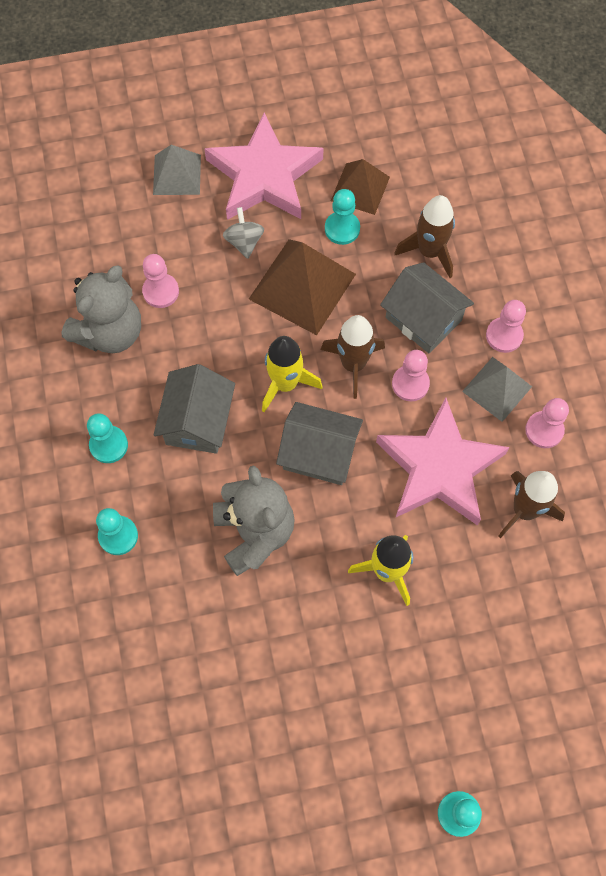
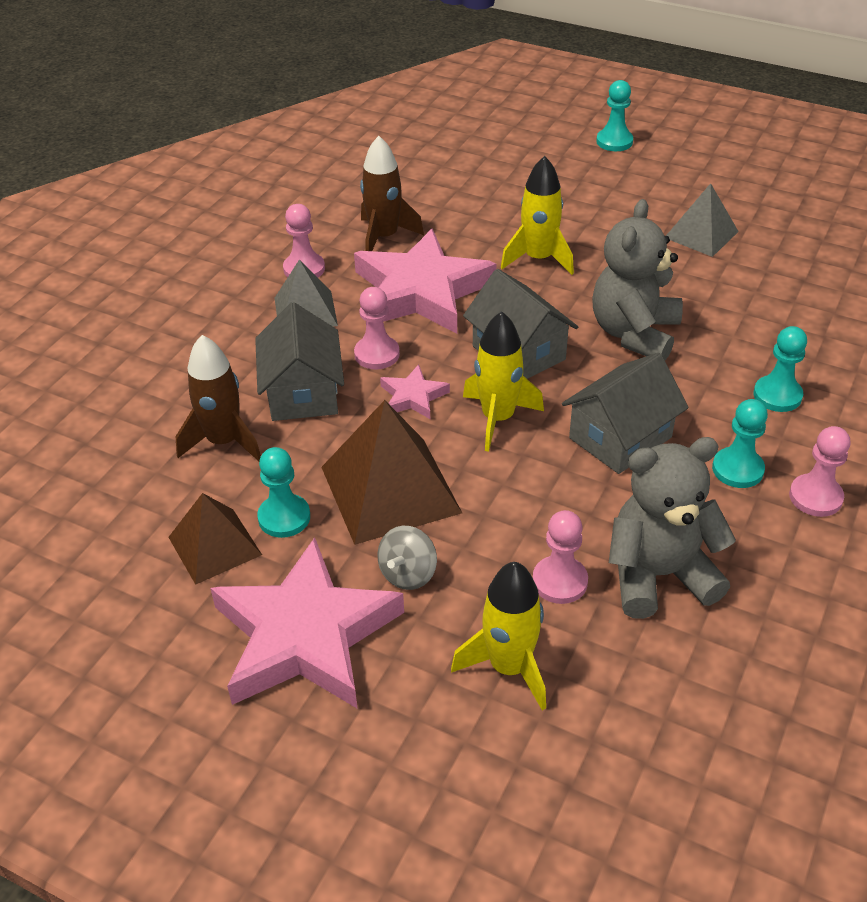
camera: 140 degrees left, 25 degrees down
grey pyramid [153,145,201,195] -> grey pyramid moved to [666,183,739,257]
brown rocket [320,315,385,399] -> pink star [380,364,450,419]
pink pawn [486,300,526,353] -> pink pawn moved to [789,426,851,517]
none -> yellow rocket [451,562,546,711]

